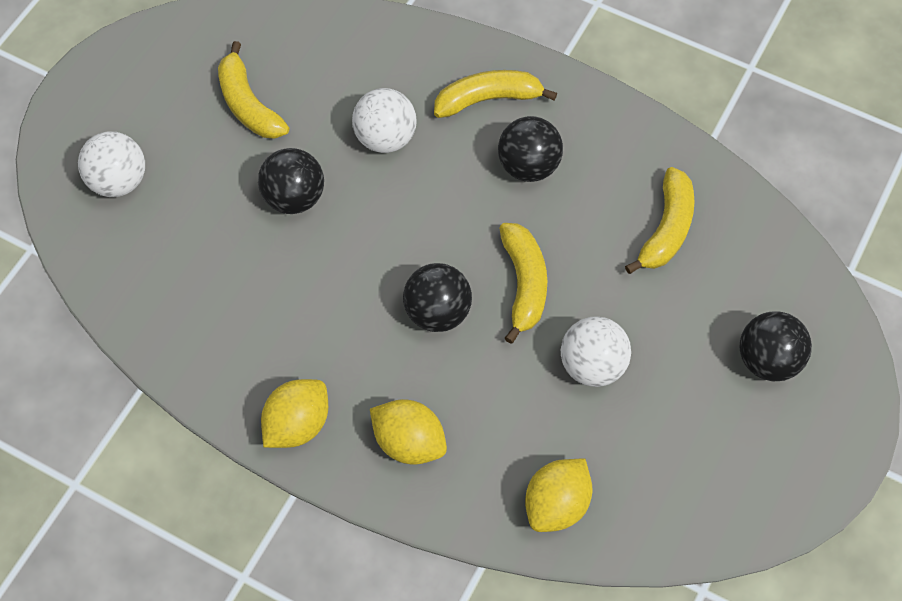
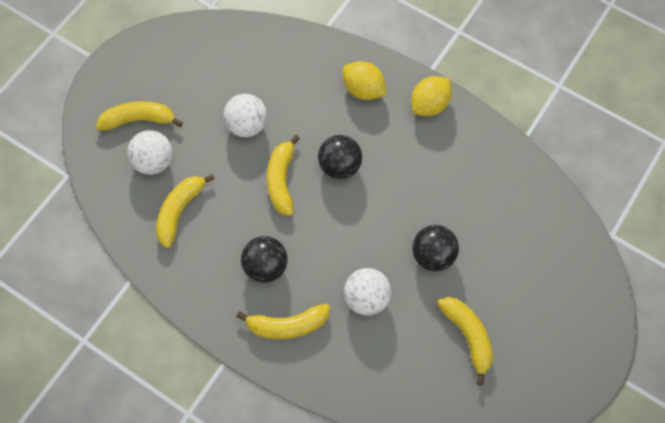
camera: 175 degrees left, 5 degrees up
white ball [78,132,145,197] -> white ball moved to [127,130,173,175]
yellow lemon [525,459,593,532] -> none
black ball [740,311,812,381] -> yellow banana [96,101,183,131]

